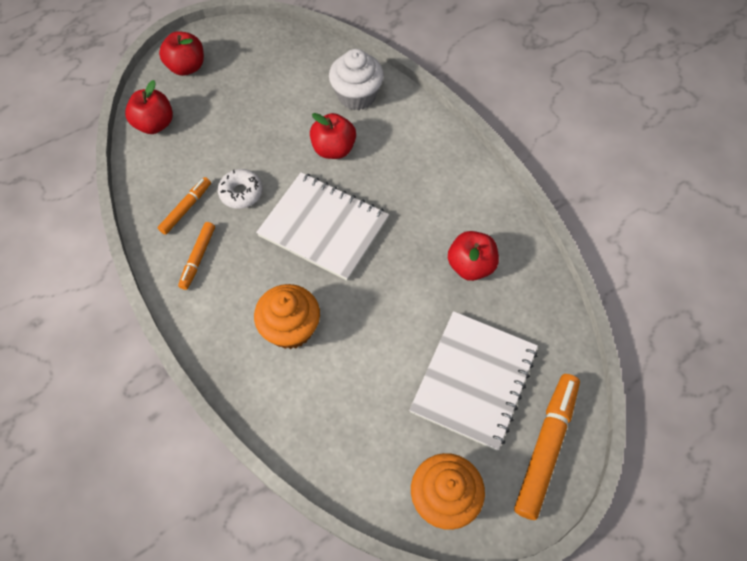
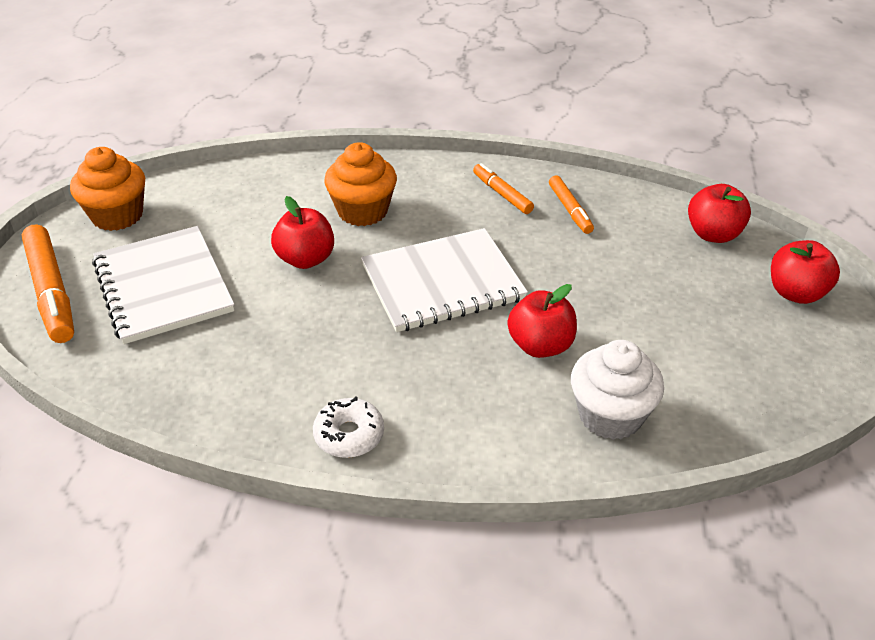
camera: 130 degrees right, 20 degrees down
white donut [218,169,263,209] -> white donut moved to [313,396,384,458]
red apple [448,231,499,281] -> red apple moved to [271,196,334,269]

